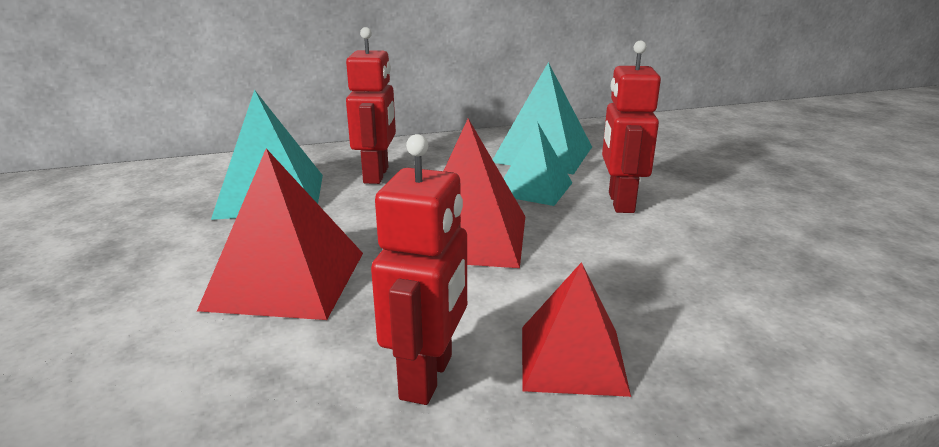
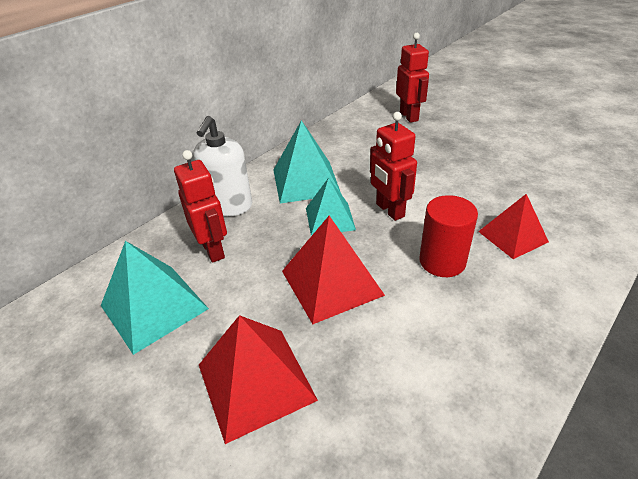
camera: 30 degrees left, 15 degrees up
red robot [371,134,467,405] -> red robot moved to [396,33,429,123]
red pyramid [522,262,631,397] -> red pyramid moved to [478,194,549,259]
none -> white soap dispenser [194,116,252,216]
none -> red cylinder [419,195,478,277]

